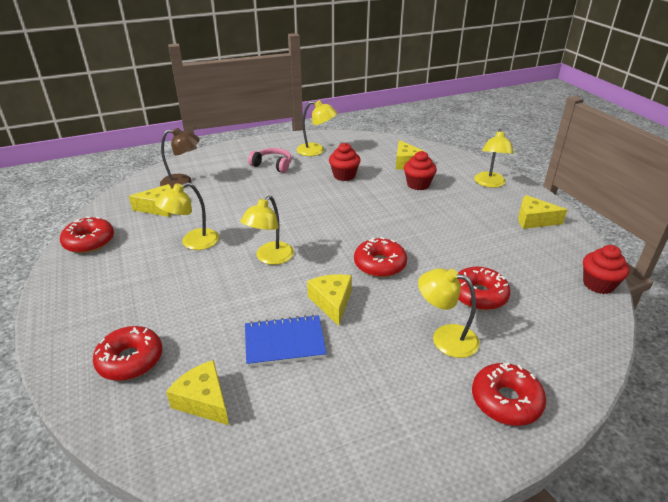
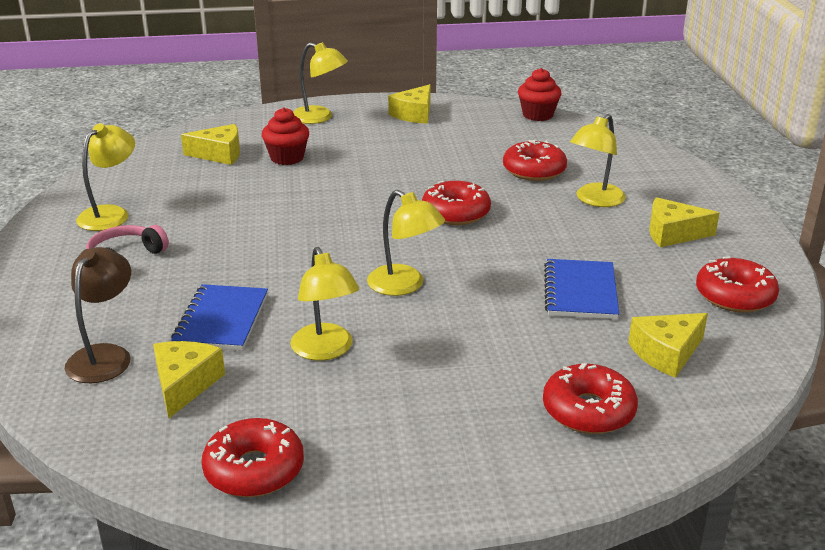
camera: 75 degrees left, 5 degrees down
yellow cheese [307,274,352,326] -> yellow cheese moved to [649,197,719,247]
red cupcake [329,143,361,181] -> none
red donut [472,363,546,426] -> red donut moved to [696,257,779,313]
none -> blue notebook [171,284,268,350]

